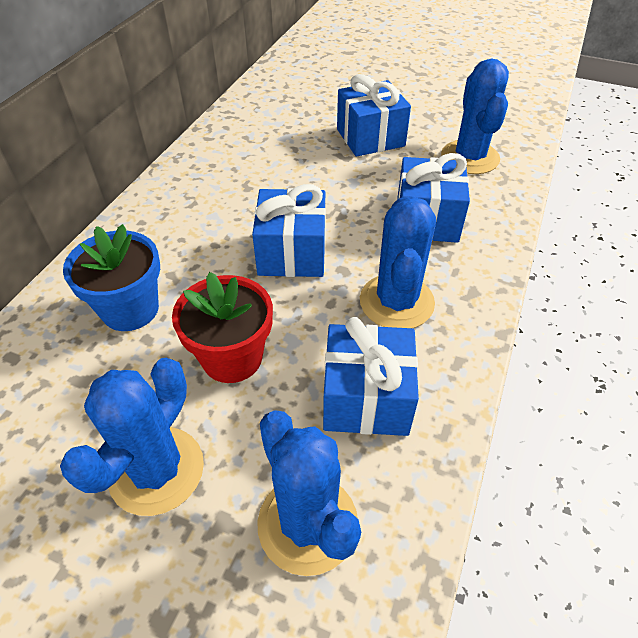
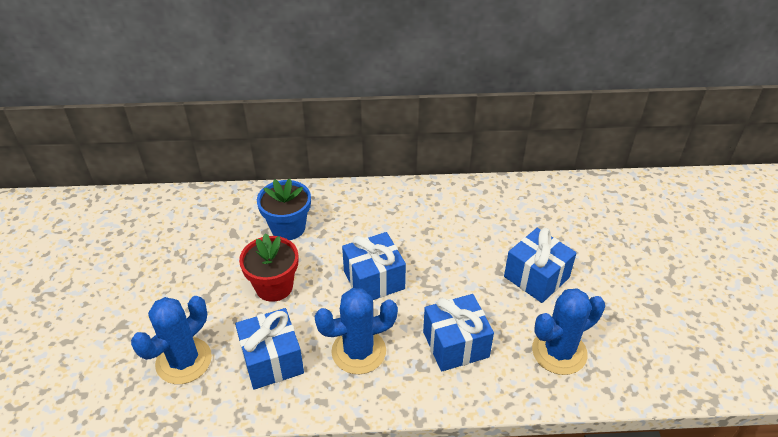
camera: 65 degrees right, 5 degrees down
blue cactus [60,358,204,516] -> none

